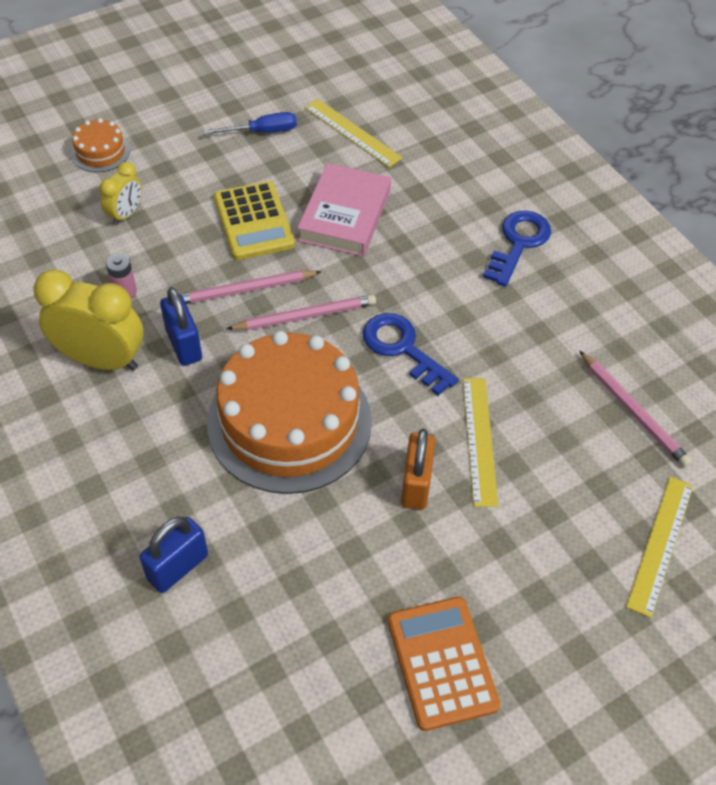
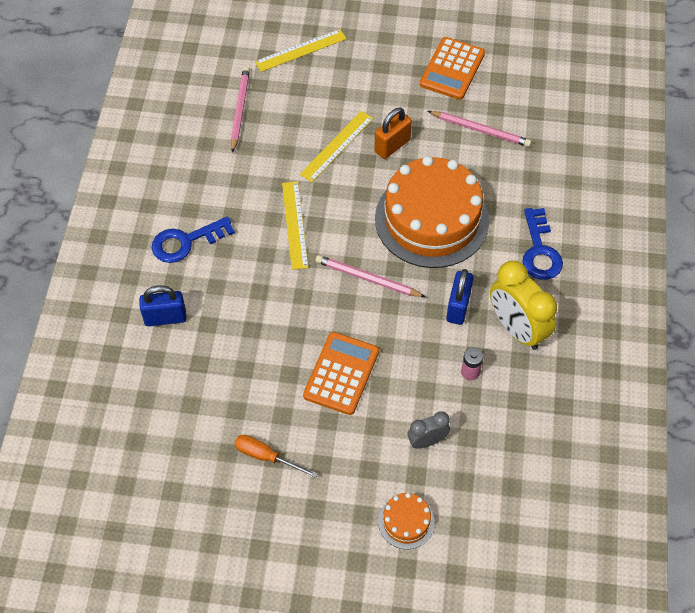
camera: 140 degrees left, 5 degrees up
yellow clock [100,162,142,226] -> grey clock [408,411,450,448]
blue padlock [139,517,208,593] -> blue padlock moved to [139,286,186,326]
pink pencil [181,270,322,304] -> pink pencil moved to [428,111,532,147]
blue screwdriver [204,112,297,135] -> orange screwdriver [235,435,318,478]
yellow calculator [214,181,295,260] -> orange calculator [303,332,379,415]
pink book [297,163,391,257] -> none
yellow ruler [304,99,403,167] -> yellow ruler moved to [282,181,308,270]
blue key [362,313,458,396] -> blue key moved to [522,208,563,280]

